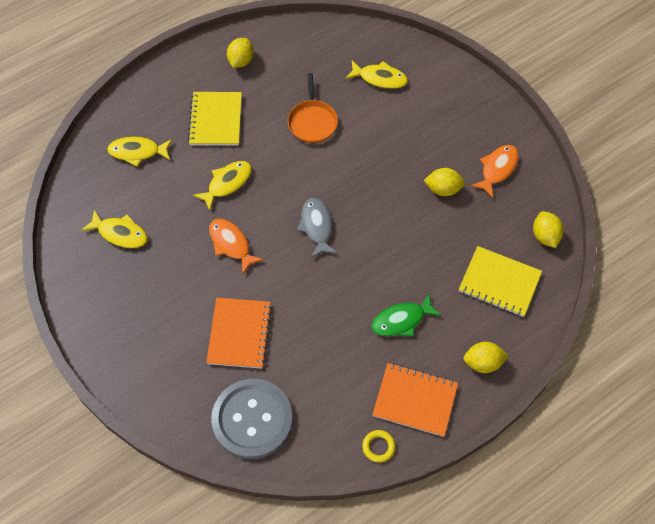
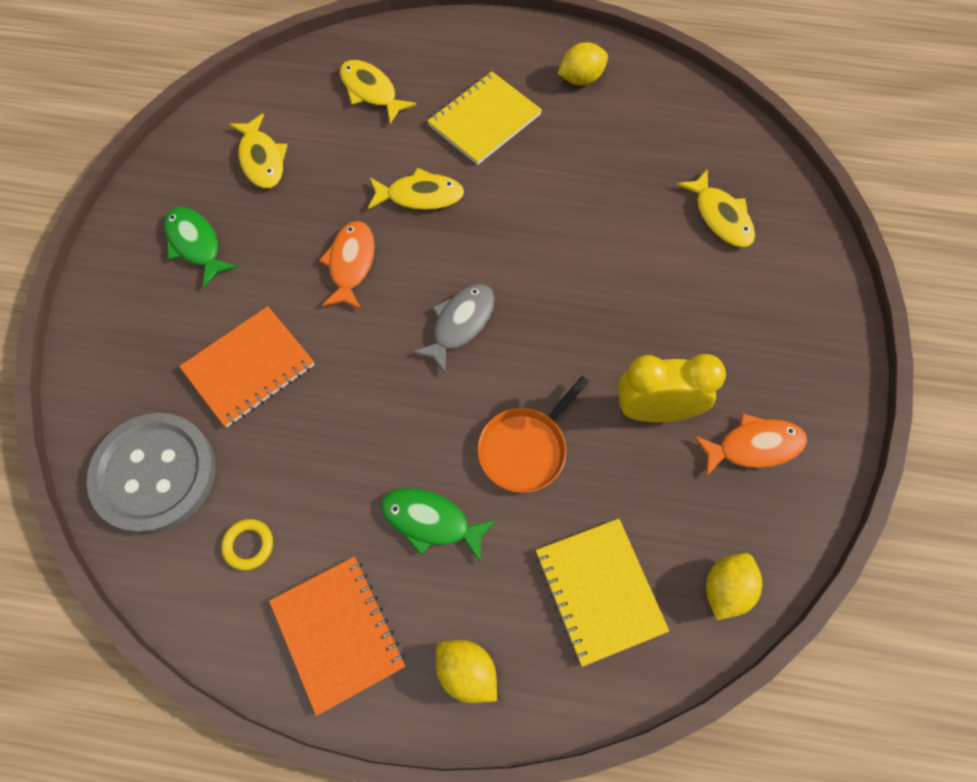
camera: 45 degrees right, 5 degrees up
orange pan [288,73,338,143] -> orange pan moved to [478,376,589,493]
yellow ring [362,430,396,463] -> yellow ring moved to [221,519,273,570]
yellow lemon [424,168,465,196] -> yellow clock [618,354,726,422]
none -> green fish [164,207,238,288]

